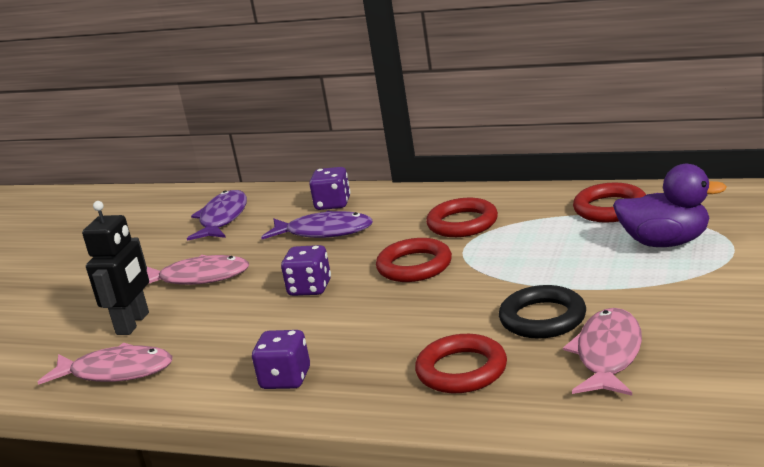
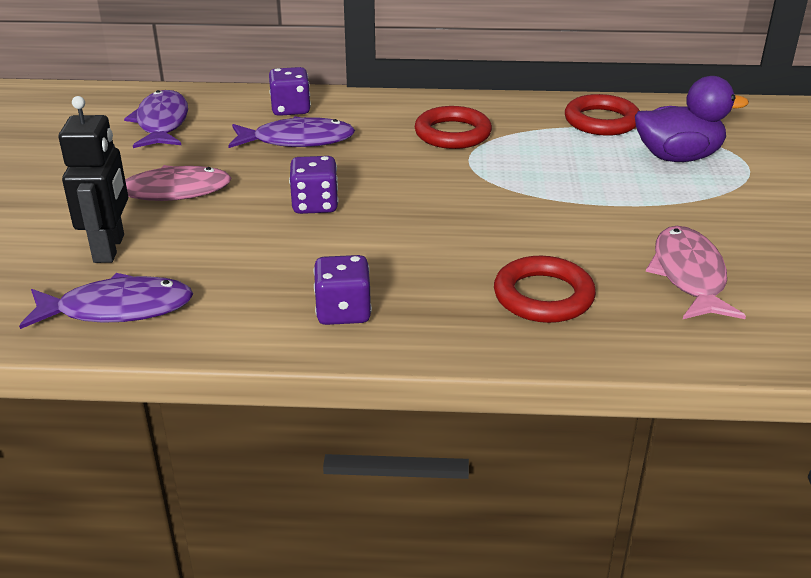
camera: 20 degrees left, 10 degrees up
pink fish [38,343,172,385] -> purple fish [19,273,193,329]
red ring [376,238,452,282] -> none
black ring [499,285,586,339] -> none

